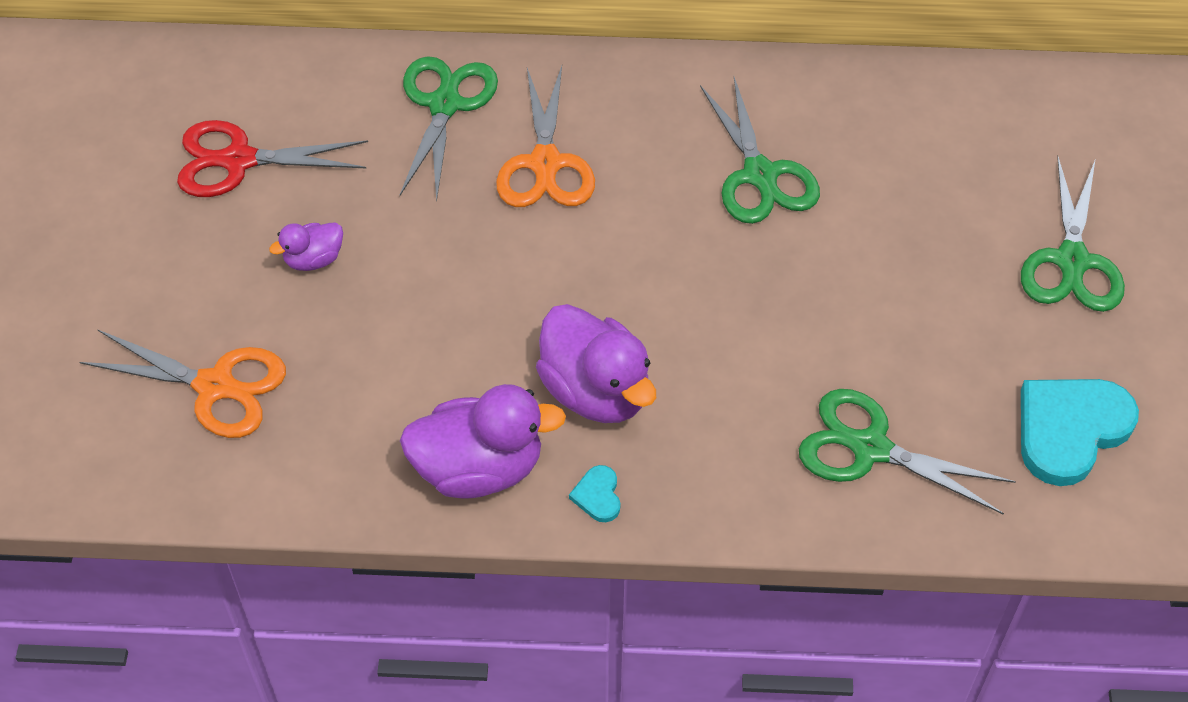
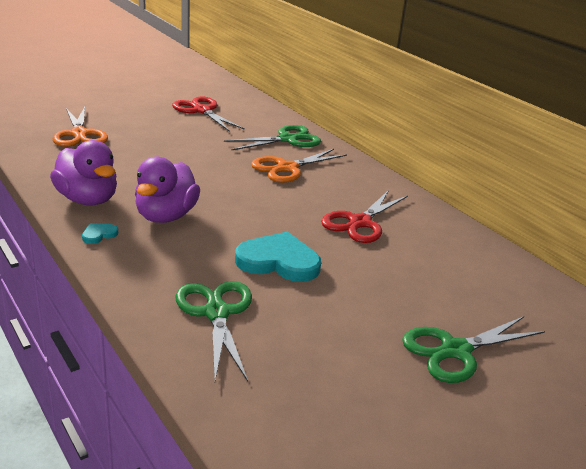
camera: 50 degrees right, 25 degrees down
purple duck [269,222,343,271] -> none
green scissors [700,77,820,224] -> red scissors [321,190,408,243]
turquoise heart [1021,379,1139,486] -> turquoise heart moved to [235,231,321,282]

